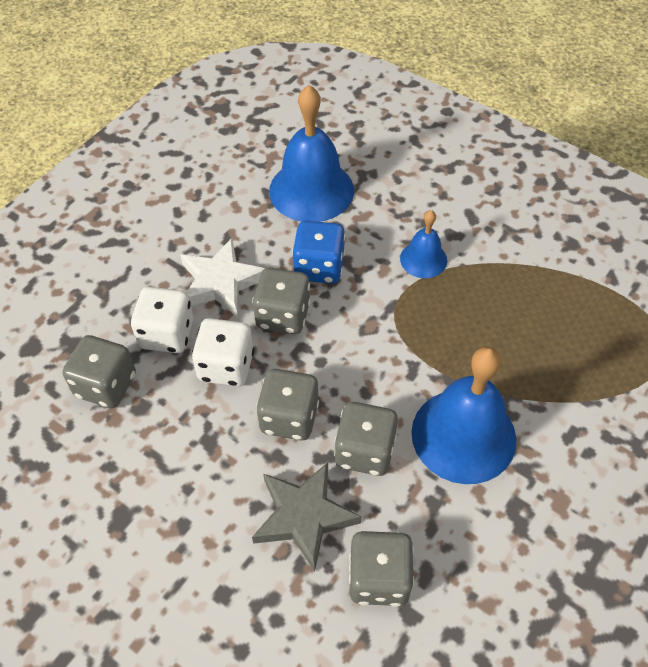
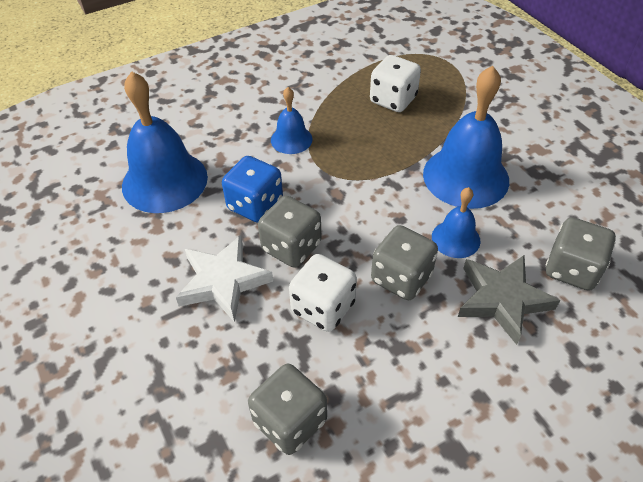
camera: 65 degrees left, 5 degrees down
white dice [131,287,194,353] -> white dice moved to [370,55,421,112]
grey dice [334,402,398,476] -> blue bell [432,187,480,258]

